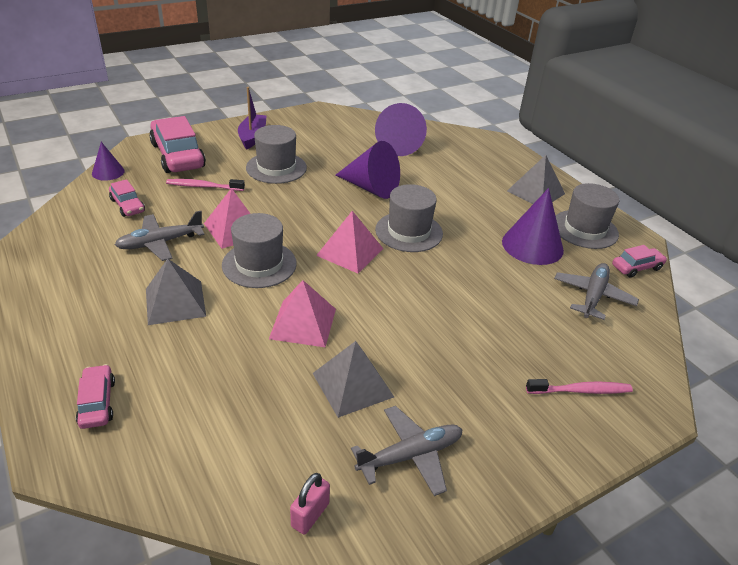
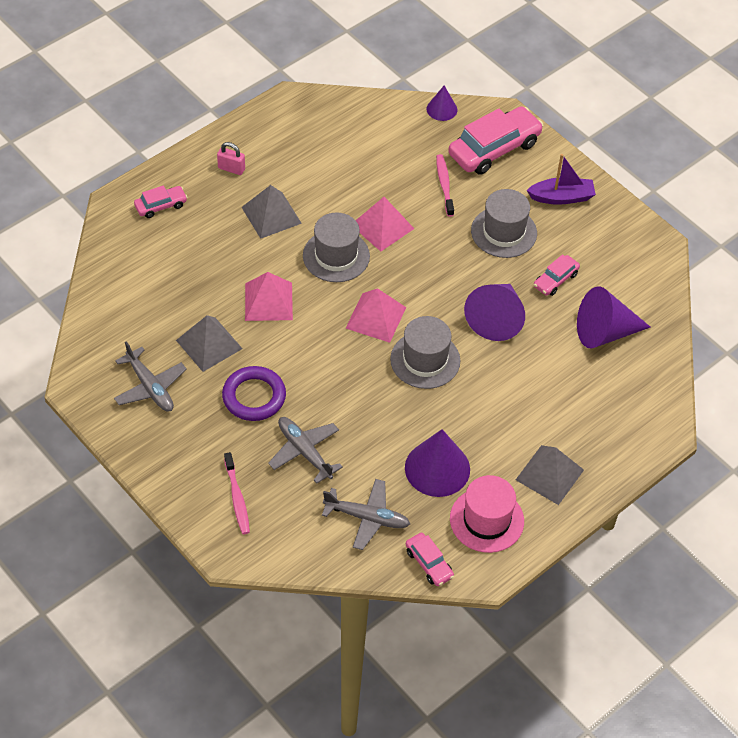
camera: 80 degrees right, 15 degrees up
pink car [109,179,145,217] -> pink car moved to [534,254,580,296]
grey plane [115,211,205,261] -> grey plane moved to [268,417,343,484]
pink padlock [290,473,330,534] -> pink padlock moved to [217,142,245,175]
grey hat [556,183,619,249] -> pink hat [450,475,524,553]
none -> purple ring [222,366,286,421]

